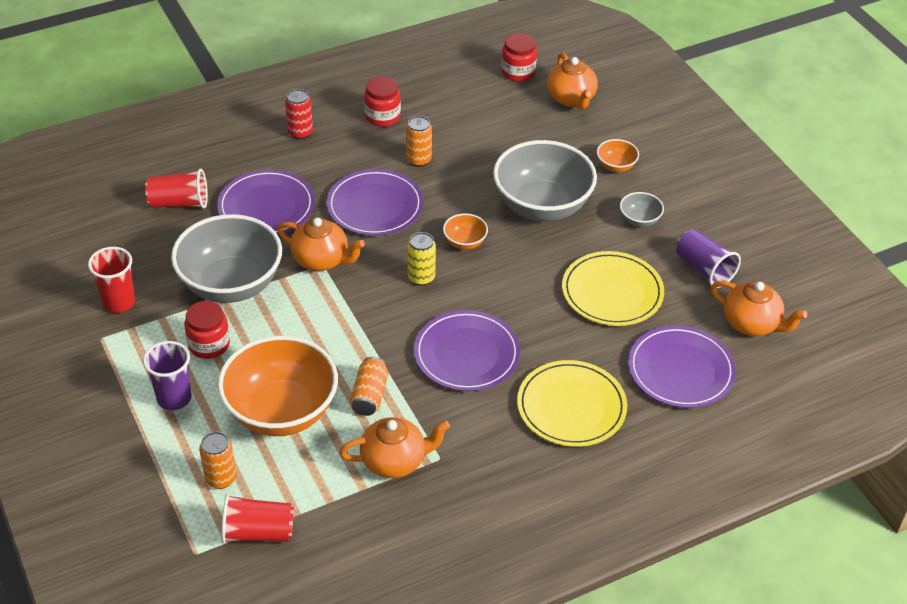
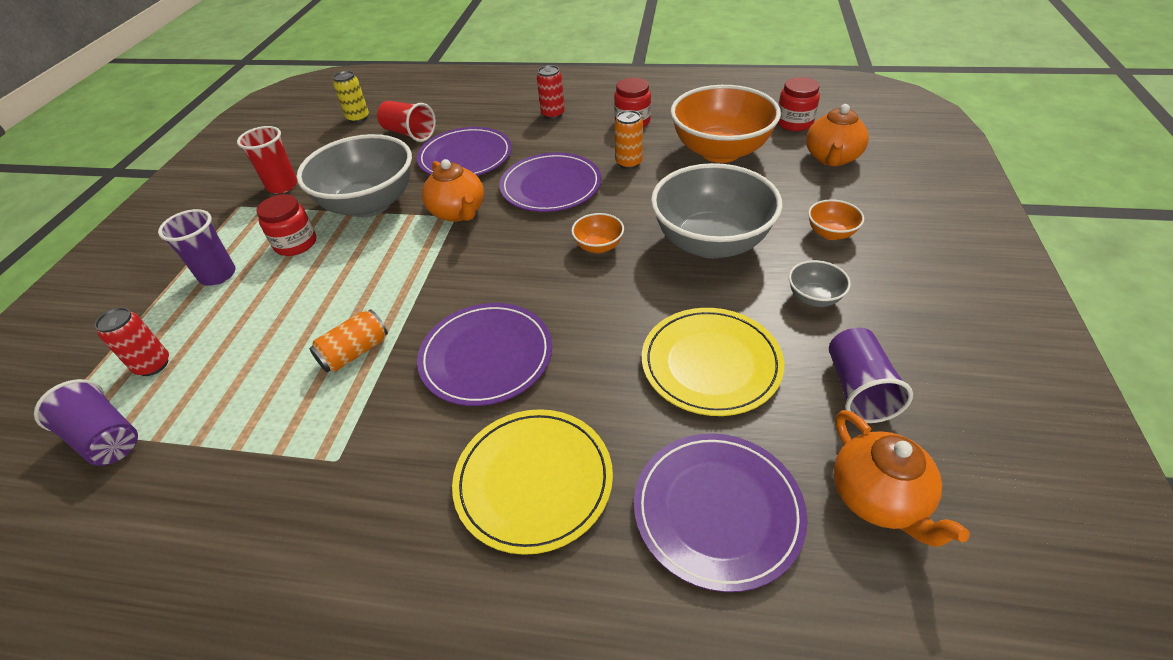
camera: 40 degrees right, 0 degrees up
orange can [199,432,236,489] -> red can [95,307,169,376]
orange bowl [218,336,338,436] -> orange bowl moved to [670,85,781,163]
red cup [221,494,294,544] -> purple cup [34,379,138,466]
orange teapot [339,417,450,478] -> none
yellow can [407,232,436,286] -> yellow can moved to [333,71,369,123]

